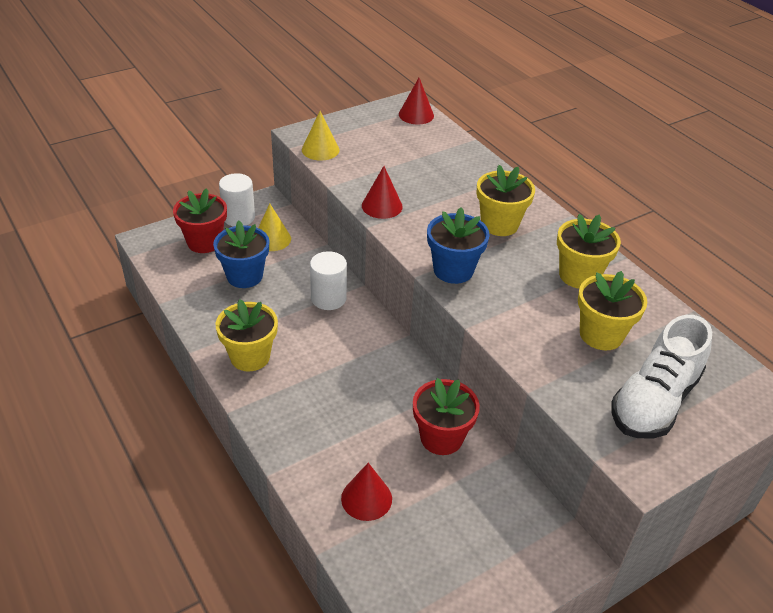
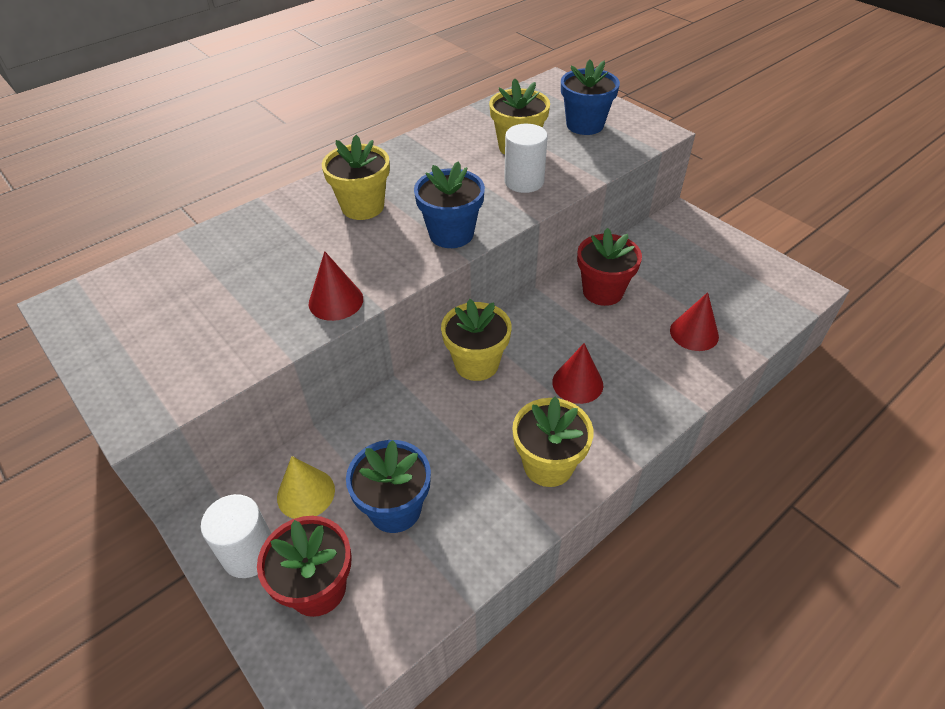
camera: 95 degrees left, 5 degrees up
yellow cone [302,111,340,161] -> none
white cylinder [310,251,347,310] -> white cylinder moved to [504,124,548,193]
red cone [399,78,434,124] -> red cone moved to [552,343,603,404]
yellow flower pot [557,214,621,289] -> yellow flower pot moved to [441,299,512,381]
white shoe [611,315,712,438] -> blue flower pot [561,60,620,135]

